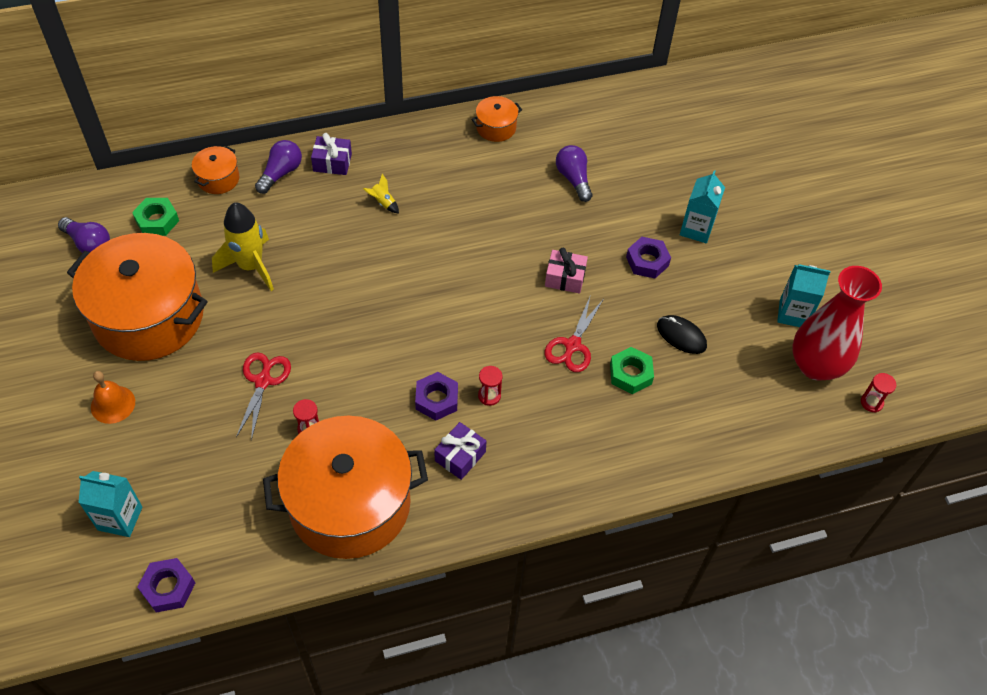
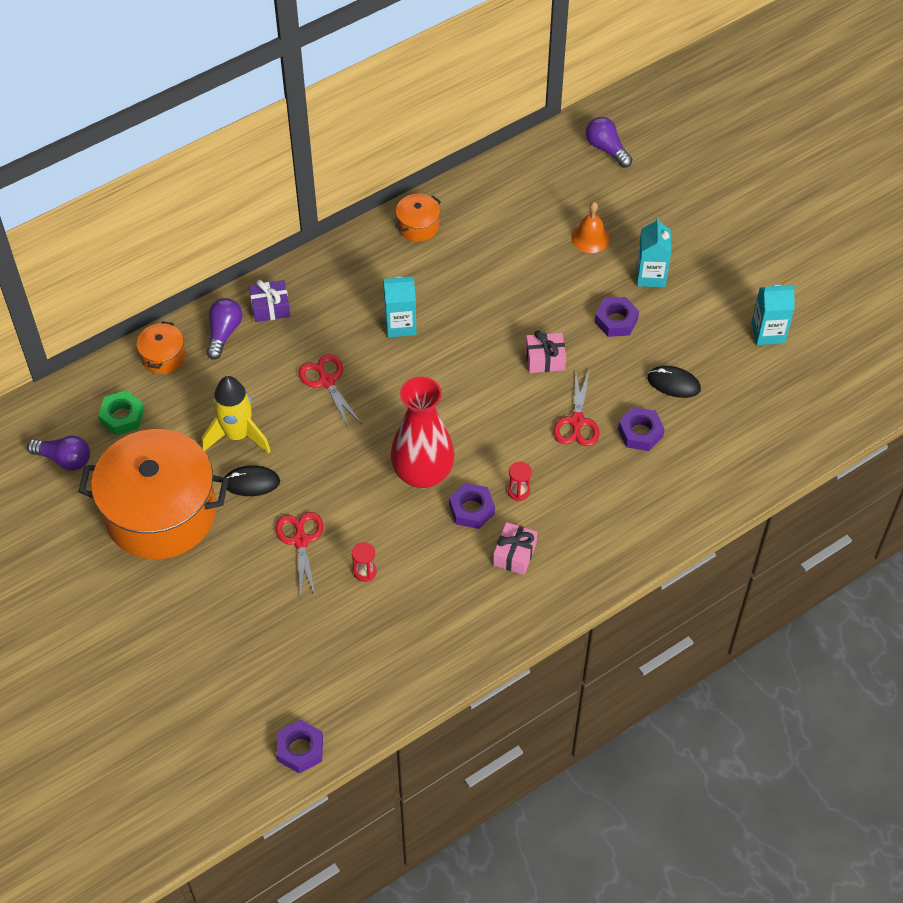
camera: 15 degrees left, 0 degrees up
turquoise carton [79,471,142,537] -> turquoise carton moved to [383,276,417,337]
orange bell [91,371,135,424] -> orange bell moved to [571,202,610,253]
orange pot [263,416,428,559] -> none
yellow rocket [363,174,399,213] -> none
purple gift [434,422,487,480] -> pink gift [493,522,537,575]
purple light bulb [556,145,593,202] -> purple light bulb moved to [586,117,632,168]
green nut [610,347,654,394] -> purple nut [618,407,665,451]
red vase [792,266,882,381] -> red vase moved to [390,377,455,489]
red hourglass [861,373,896,413] -> none
none -> black mouse [224,465,280,496]
none -> red scissors [298,354,361,429]

